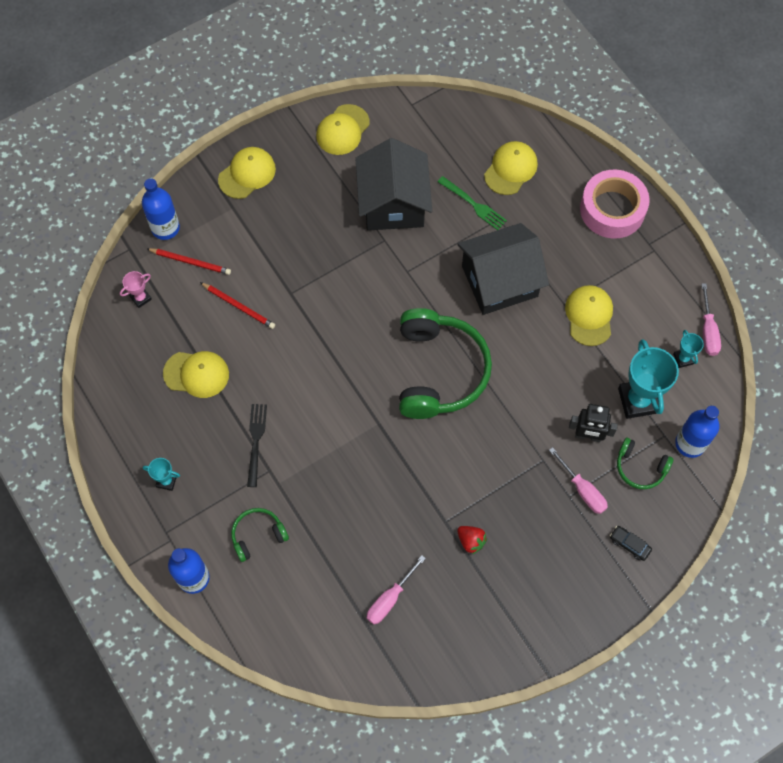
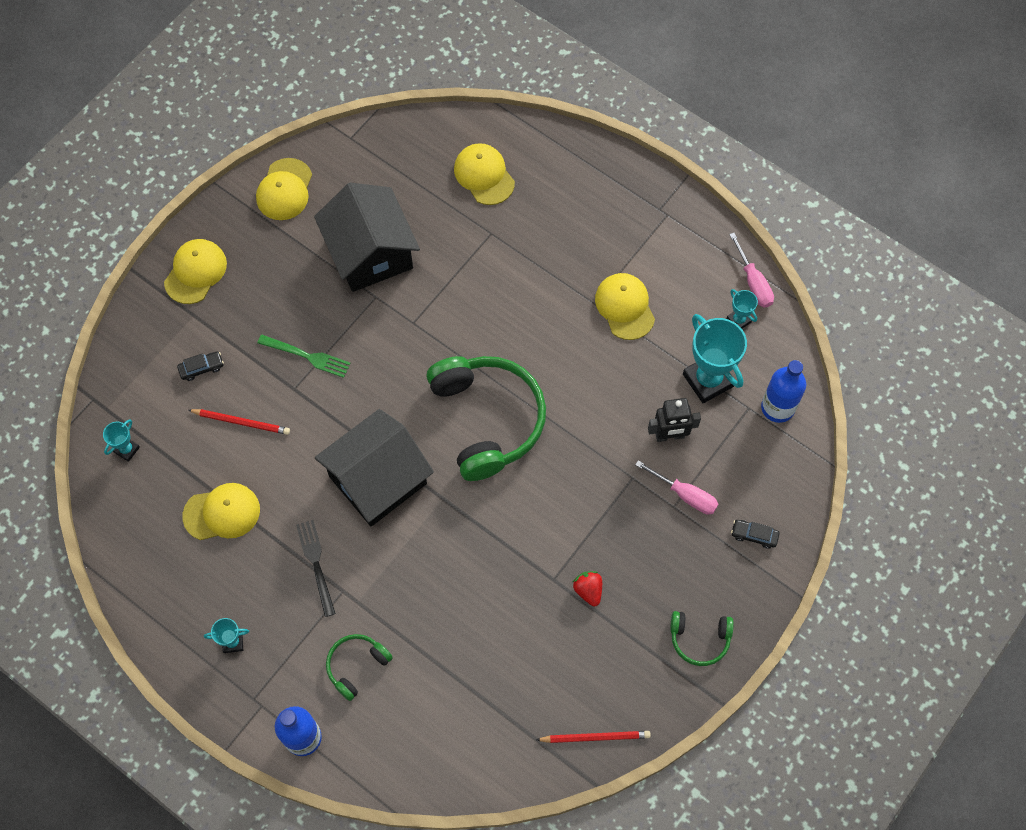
camera: 20 degrees left, 0 degrees up
pink trophy [120,271,152,308] -> turquoise trophy [103,419,140,462]
blue bottle [142,178,180,240] -> none
red pencil [146,248,231,275] -> red pencil moved to [536,731,651,743]
pink screwdriver [367,555,426,624] -> none
green fork [438,176,507,230] -> green fork moved to [257,335,351,378]
black house [457,223,549,315] -> black house moved to [315,409,434,527]
red strawberry [457,526,487,555] -> red strawberry turned 135 degrees counterclockwise [573,571,602,606]
yellow cap [484,141,538,195] -> yellow cap turned 45 degrees counterclockwise [454,143,515,205]
pink tape [580,169,650,239] -> none
green headphones [617,438,673,489] -> green headphones moved to [670,611,734,666]
none -> black car [177,351,224,381]

